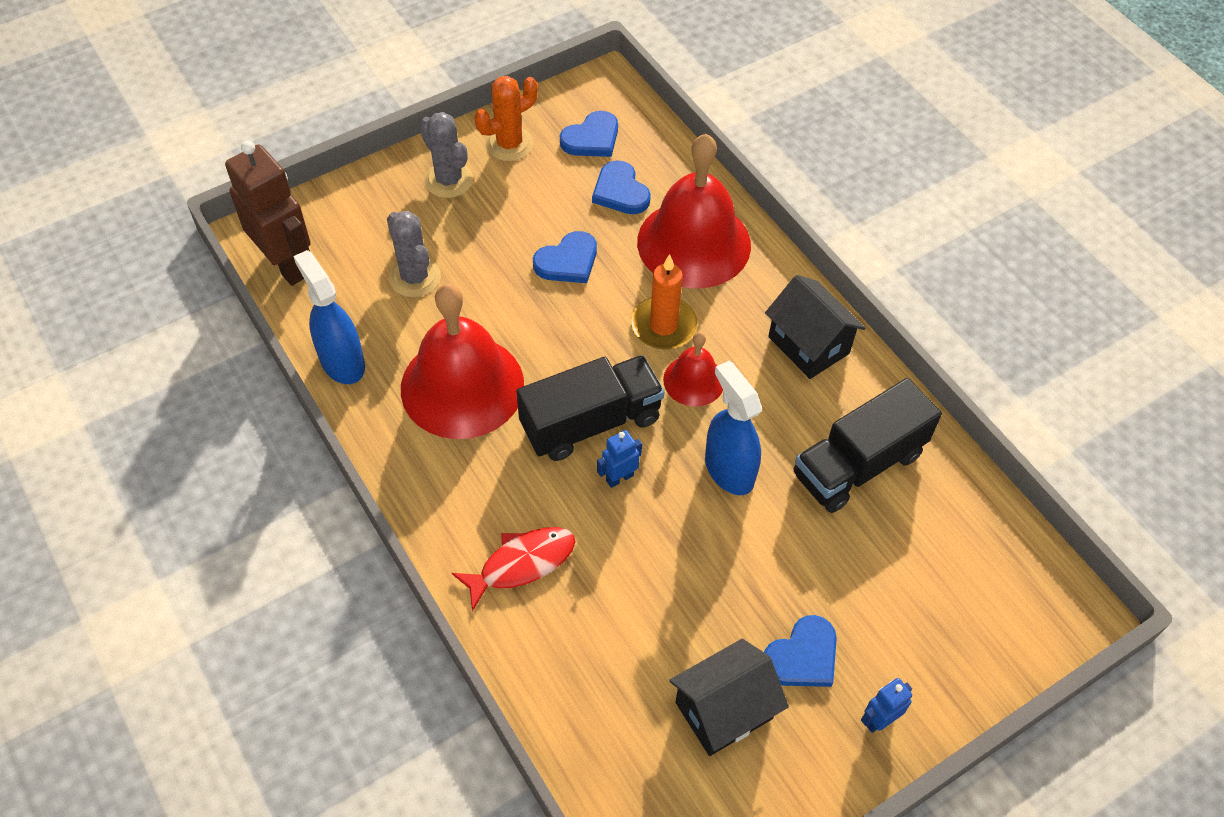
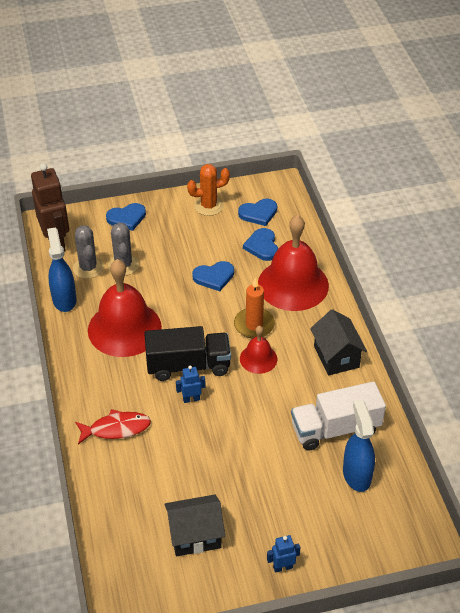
camera: 20 degrees right, 10 degrees down
grey cactus [420,112,473,198] -> grey cactus moved to [73,225,104,279]
blue spray bottle [705,361,762,495] -> blue spray bottle moved to [343,400,375,492]
blue heart [764,615,837,687] -> blue heart moved to [106,203,146,231]
black truck [793,378,942,513] -> white truck [291,381,386,451]

